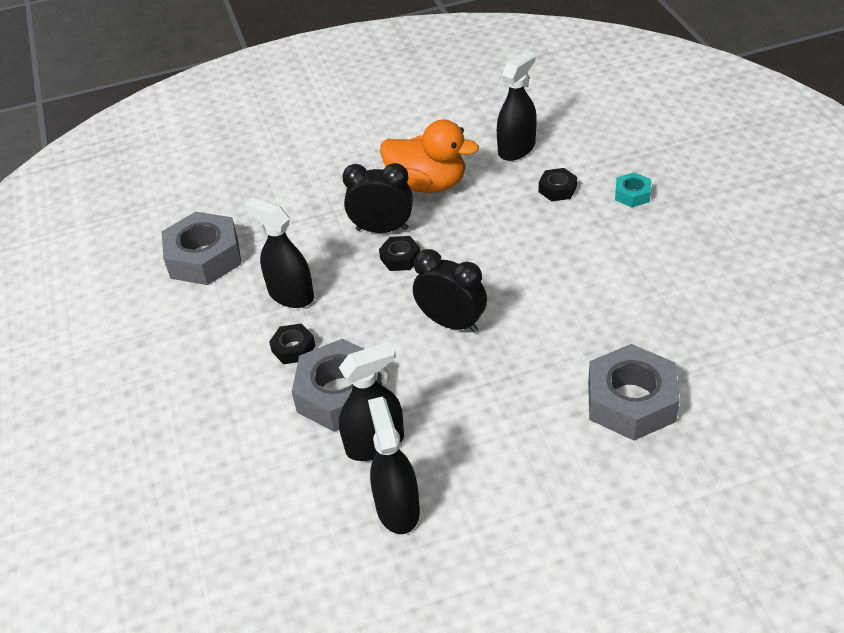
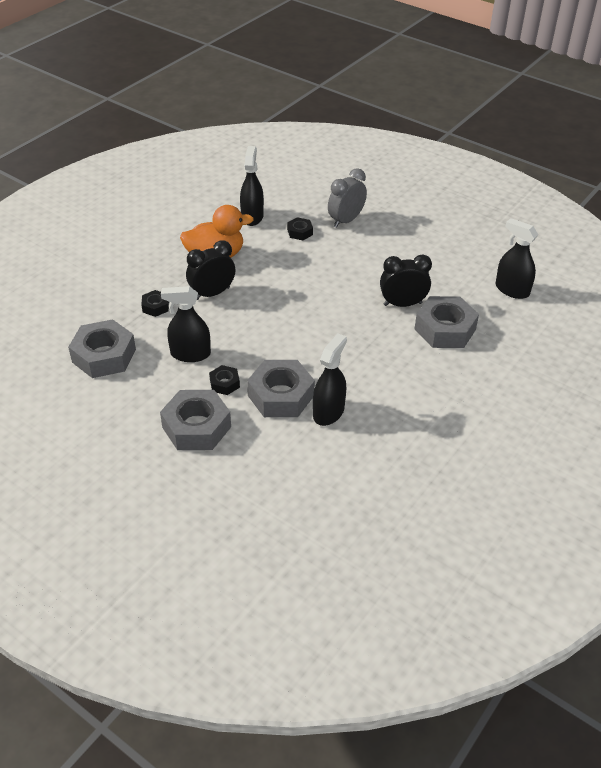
camera: 40 degrees left, 0 degrees up
black spray bottle [368,396,420,534] -> black spray bottle moved to [495,218,538,299]
black nut [379,236,420,271] -> black nut moved to [142,290,169,317]
black clock [413,249,487,333] -> black clock moved to [380,255,432,307]
turquoise nut [615,172,651,207] -> grey clock [328,168,367,228]
none -> grey nut [160,390,231,450]

